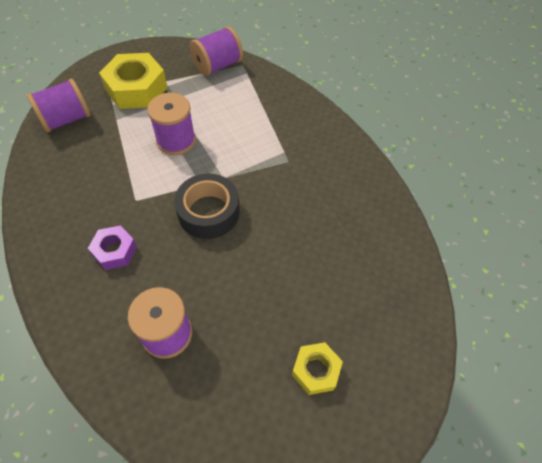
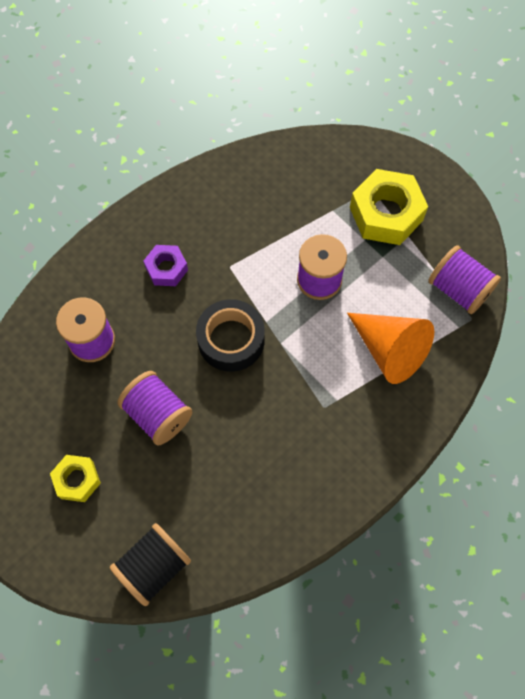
camera: 80 degrees right, 10 degrees up
purple spool [27,79,91,132] -> purple spool moved to [117,371,192,446]
none -> black spool [110,523,191,606]
none -> orange cone [347,313,434,384]

